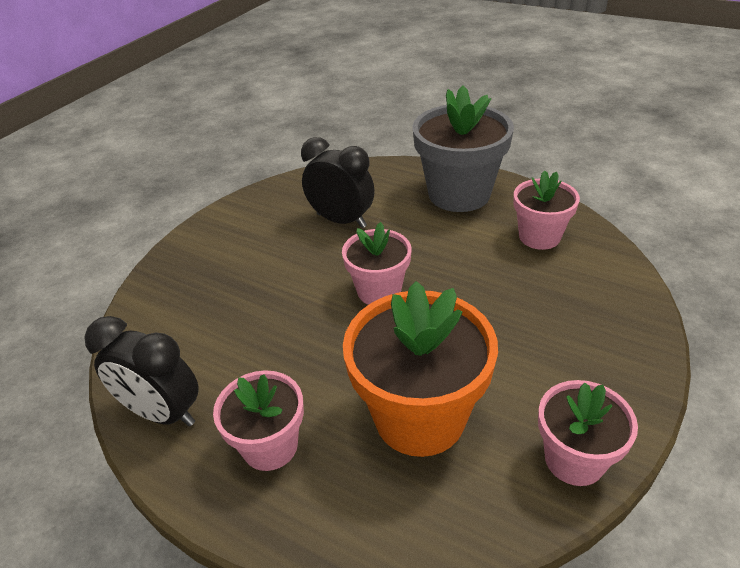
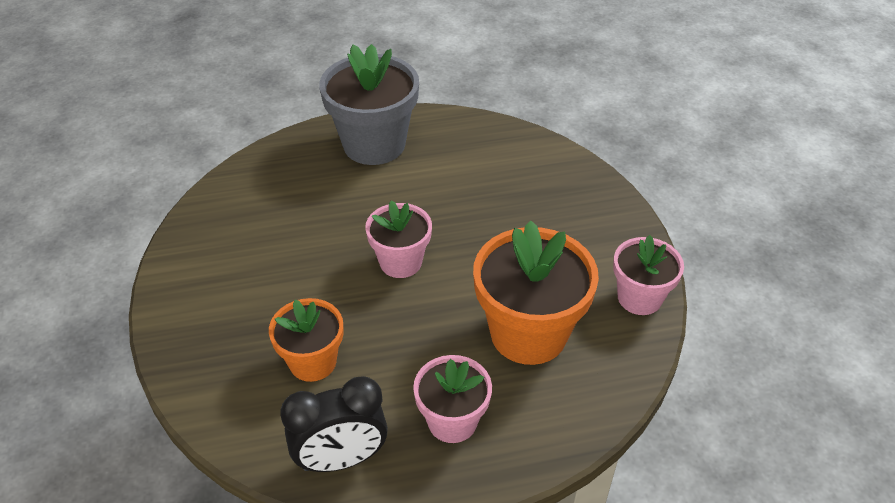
camera: 45 degrees left, 5 degrees up
black clock [301,137,375,228] -> none
pink flower pot [513,170,580,250] -> none
none -> orange flower pot [269,298,343,382]

